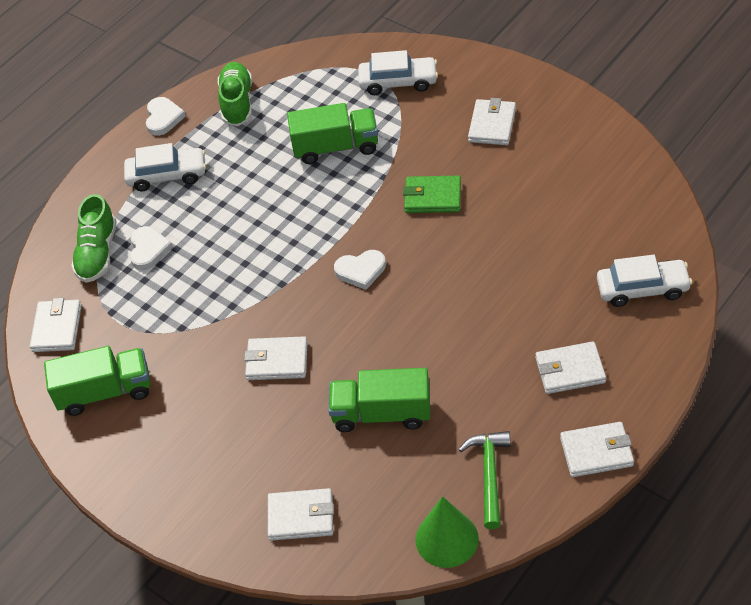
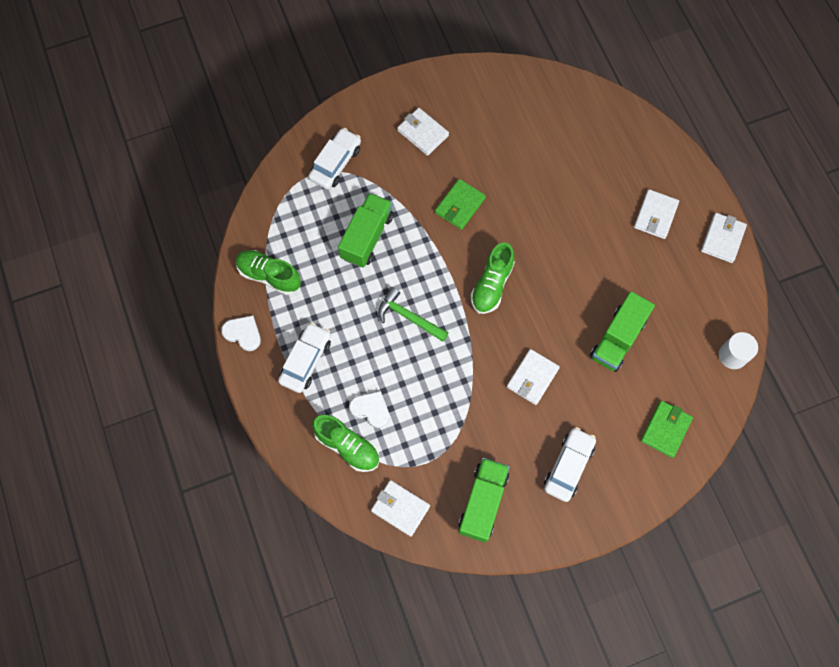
camera: 65 degrees left, 20 degrees up
white wallet [268,488,334,541] -> green wallet [641,401,693,458]
white heart [334,250,386,290] -> green shoe [471,242,515,314]
green cone [415,496,479,568] -> white cylinder [719,332,758,369]
green hammer [459,431,510,529] -> green hammer moved to [378,287,449,342]
white car [597,255,692,307] -> white car moved to [544,427,596,502]

